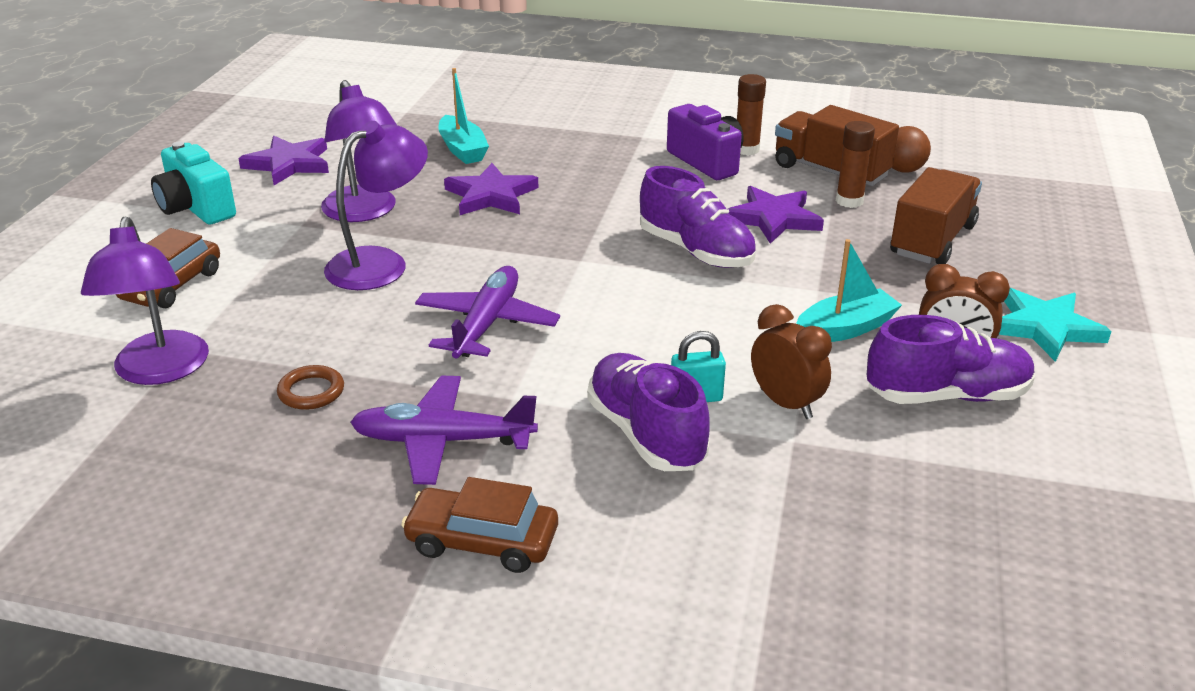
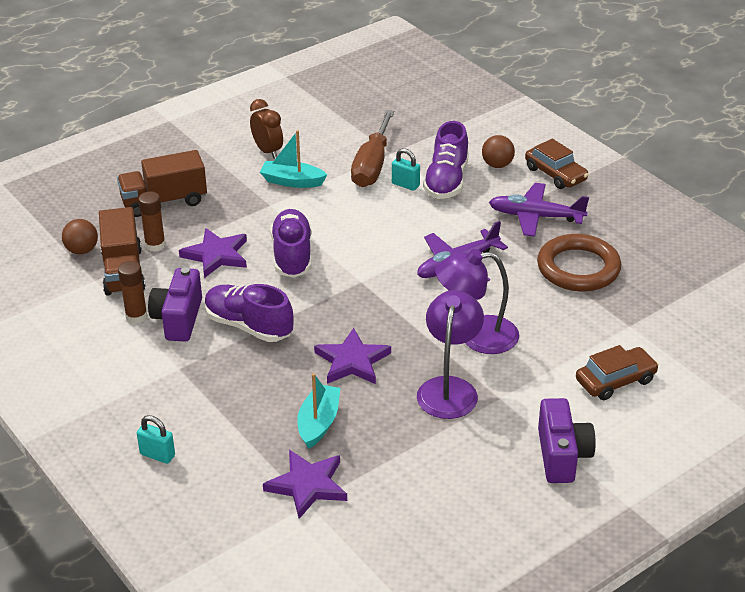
camera: 140 degrees left, 5 degrees up
purple lamp [81,216,209,385] -> none
turquoise camera [151,142,236,225] -> purple camera [538,398,596,483]
purple star [238,136,329,185] -> purple star moved to [263,450,347,519]
brown ring [277,365,344,410] -> brown ring [537,234,621,291], size x2.16
purple plane [350,376,538,485] -> purple plane turned 150 degrees clockwise [489,183,589,237]
brown clock [751,304,832,419] -> brown screwdriver [351,110,394,187]
purple shoe [867,315,1035,404] -> purple shoe moved to [205,284,294,342]
turquoise star [999,288,1111,362] -> none
none -> turquoise padlock [137,415,175,464]
none -> brown ball [482,135,515,168]

